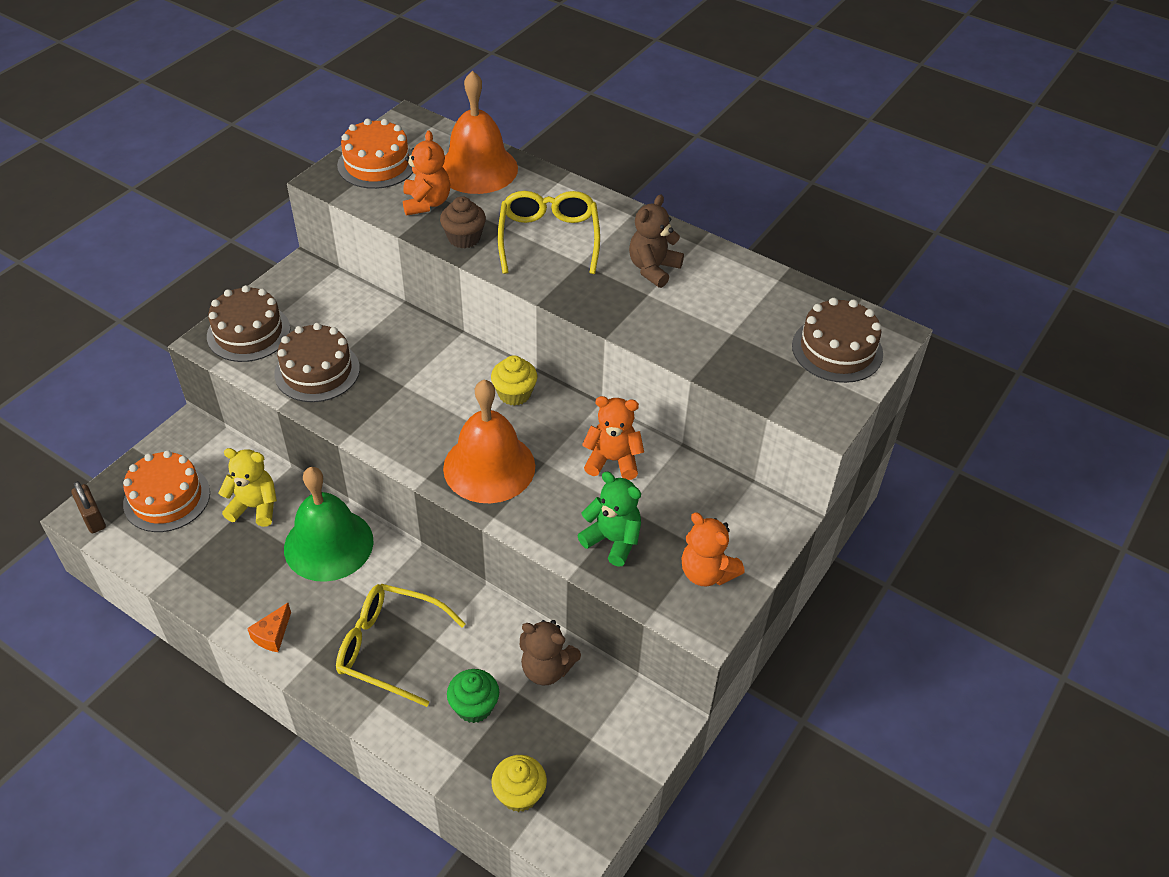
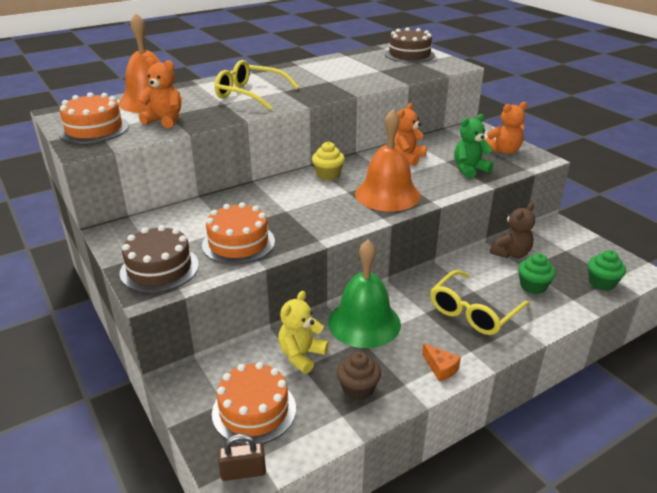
camera: 65 degrees left, 15 degrees down
brown cake [274,323,360,402] -> orange cake [202,202,275,265]
brown cupcake [440,196,486,248] -> brown cupcake moved to [337,351,381,401]
yellow cupcake [492,755,547,812] -> green cupcake [588,250,626,291]
brown teddy bear [629,194,684,288] -> none

